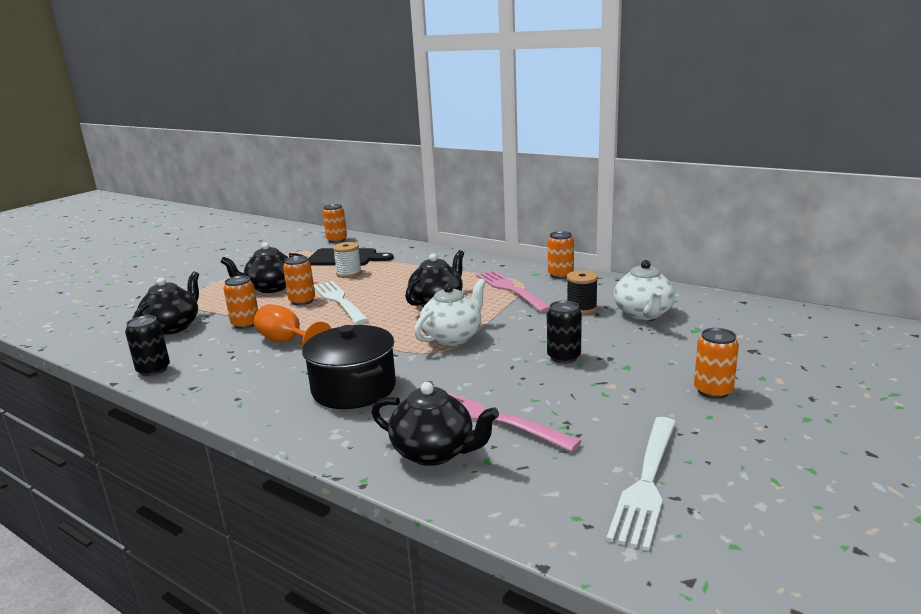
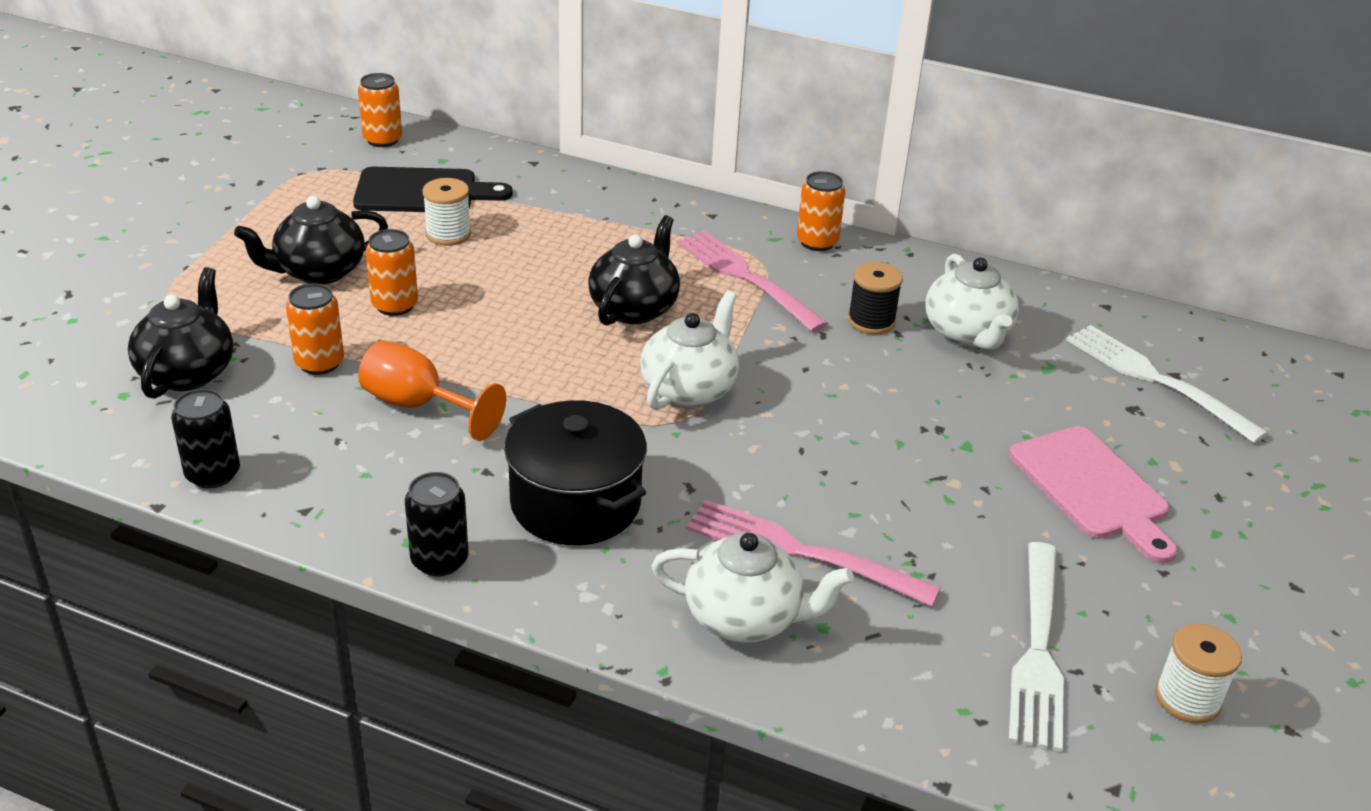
camera: 15 degrees left, 15 degrees up
white fork [314,281,369,324] -> white fork moved to [1066,325,1268,443]
black teapot [372,382,499,466] -> white teapot [651,532,854,643]
black can [547,300,582,363] -> black can moved to [405,472,469,577]
orange can [694,328,739,399] -> pink cutting board [1009,426,1178,564]
none -> white spool [1155,624,1242,724]

